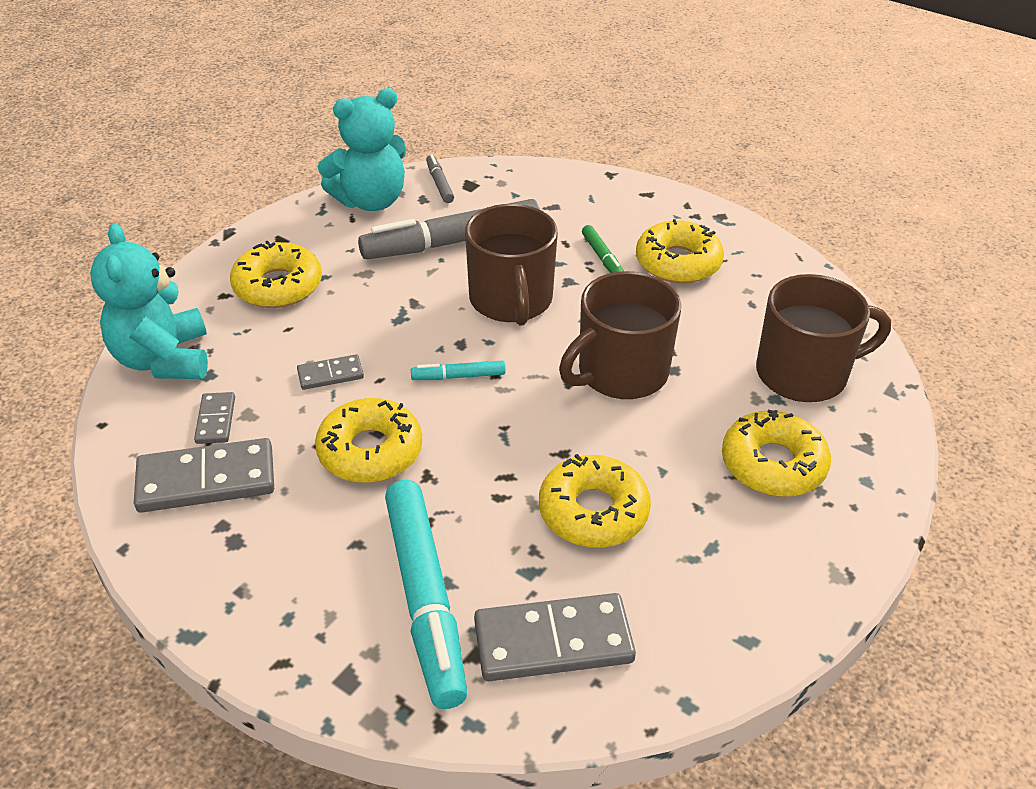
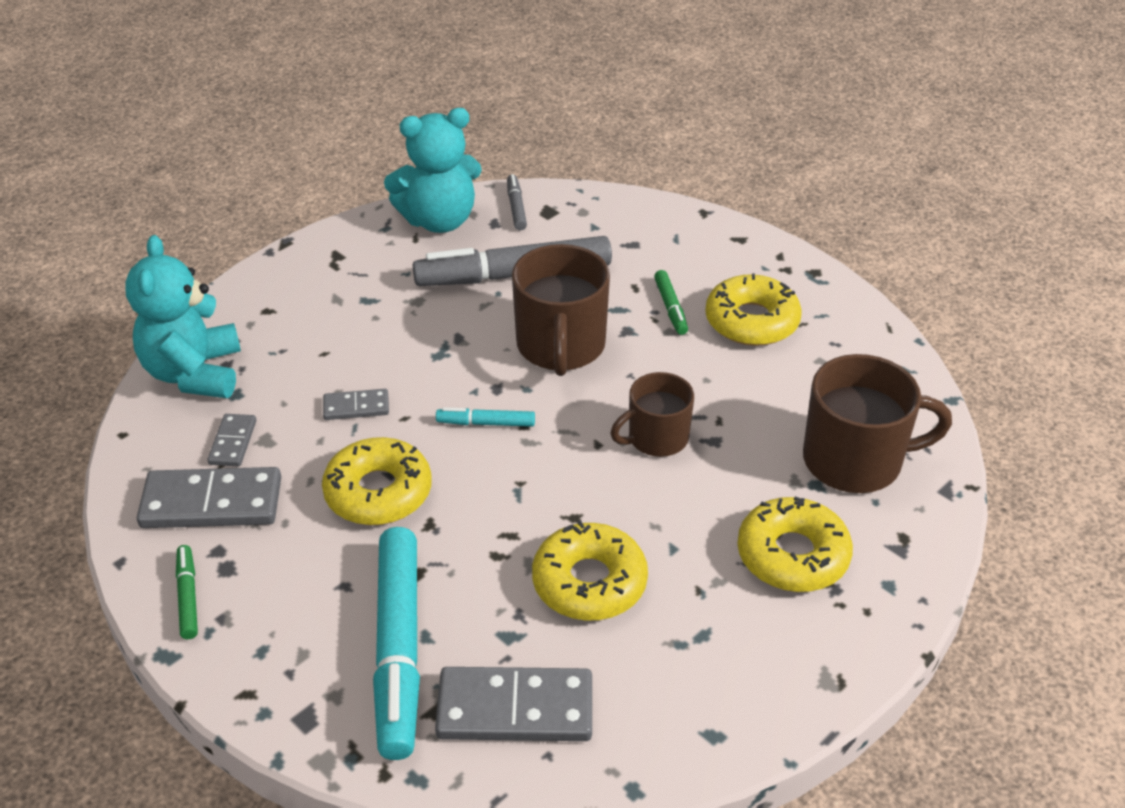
camera: 10 degrees right, 0 degrees up
yellow donut [230,241,322,308] -> none
brown mug [559,271,681,399] -> brown mug [610,372,694,457], size x0.62
none -> green marker [176,545,198,639]

